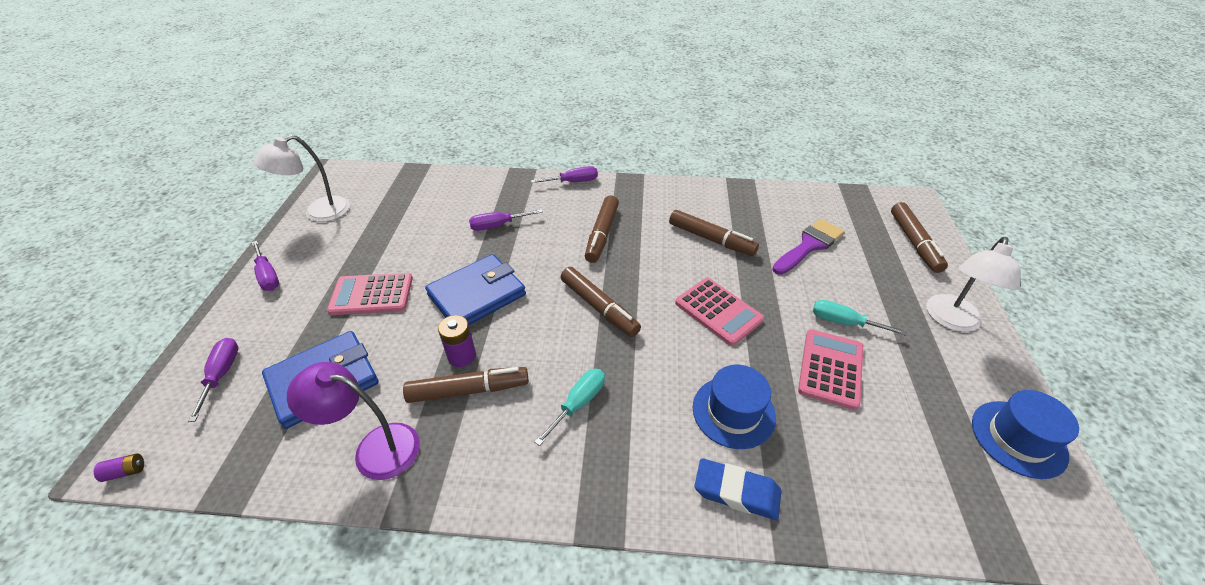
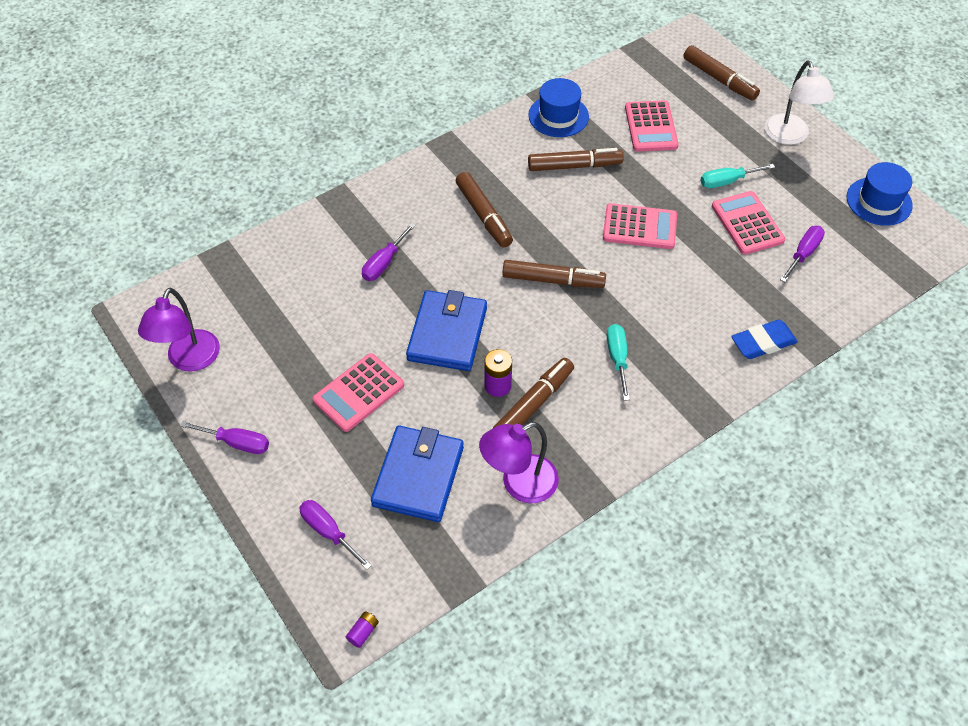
camera: 40 degrees left, 10 degrees up
white lamp [254,135,350,222] -> purple lamp [138,288,220,372]
purple screwdriver [531,166,598,183] -> purple screwdriver moved to [780,226,825,282]
blue hat [693,365,776,449] -> blue hat moved to [528,78,589,137]
purple brush [772,219,845,275] -> pink calculator [625,100,679,152]

